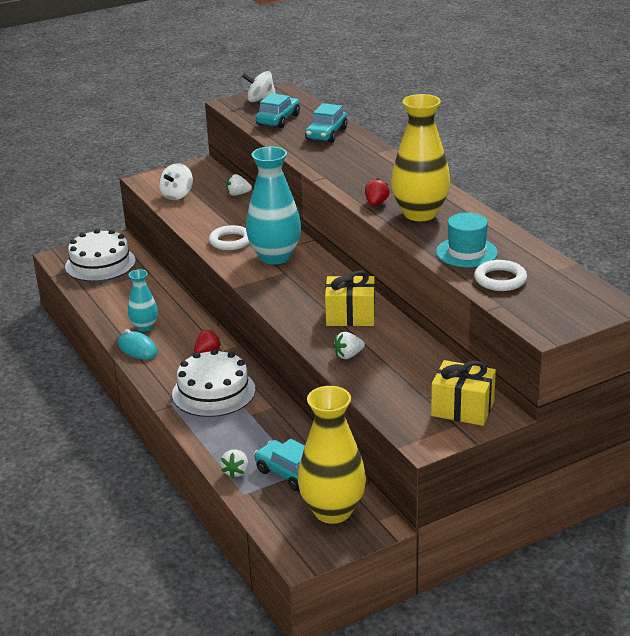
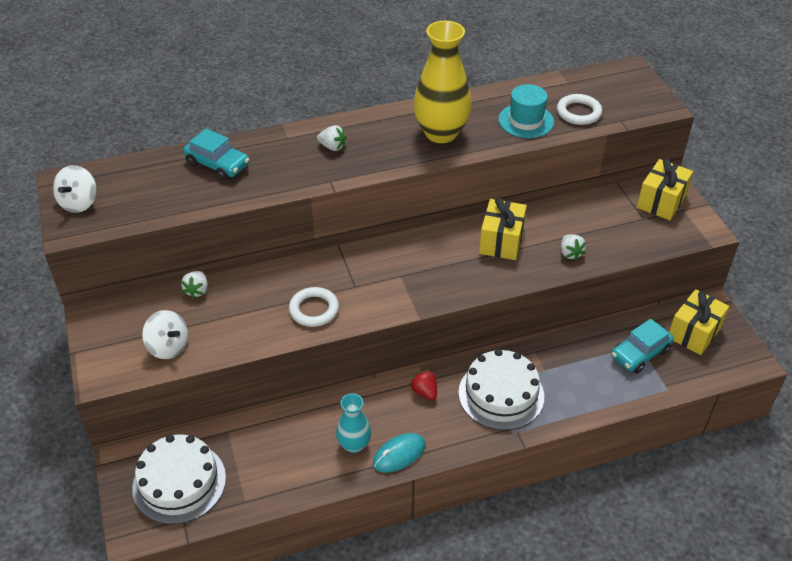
camera: 80 degrees left, 15 degrees up
white strawberry [220,449,248,478] -> white strawberry moved to [317,125,346,151]
turquoise vase [246,146,301,265] -> none
turquoise car [256,93,300,128] -> none
yellow vase [298,386,366,524] -> yellow gift [669,289,729,355]
red strawberry [365,178,390,206] -> none

